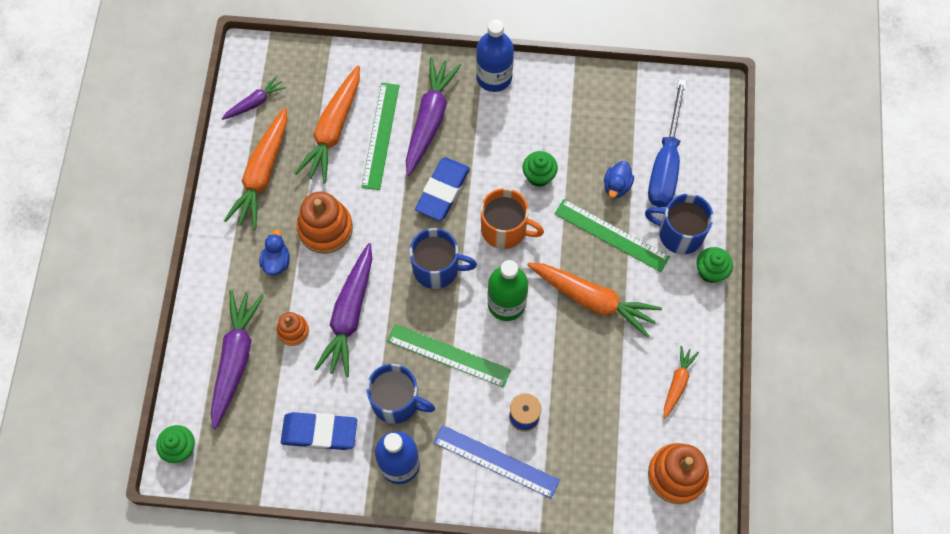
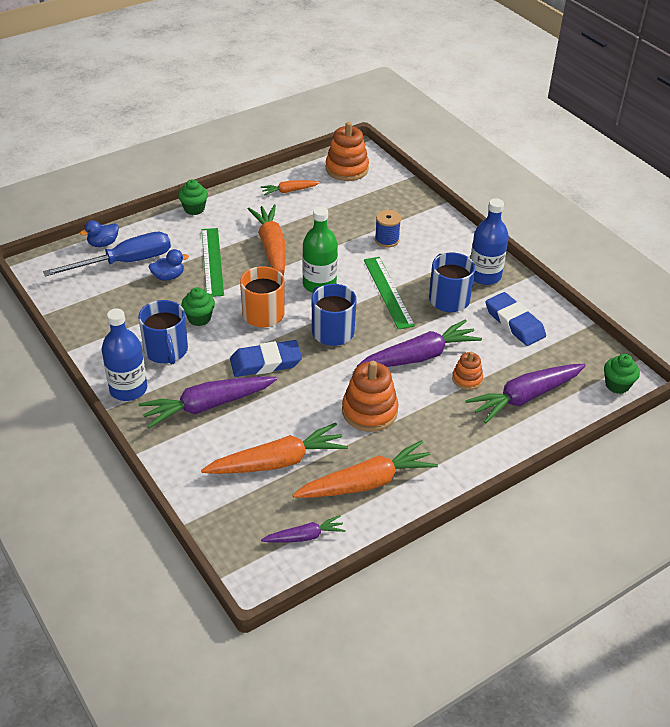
camera: 130 degrees left, 25 degrees down
purple carrot [222,75,286,120] -> purple carrot turned 150 degrees clockwise [261,515,346,543]
blue duck [259,229,290,275] -> blue duck moved to [80,220,119,247]
green ruler [361,83,400,190] -> none
blue ruler [433,425,560,498] -> none
blue mug [645,194,714,254] -> blue mug moved to [138,300,188,364]

